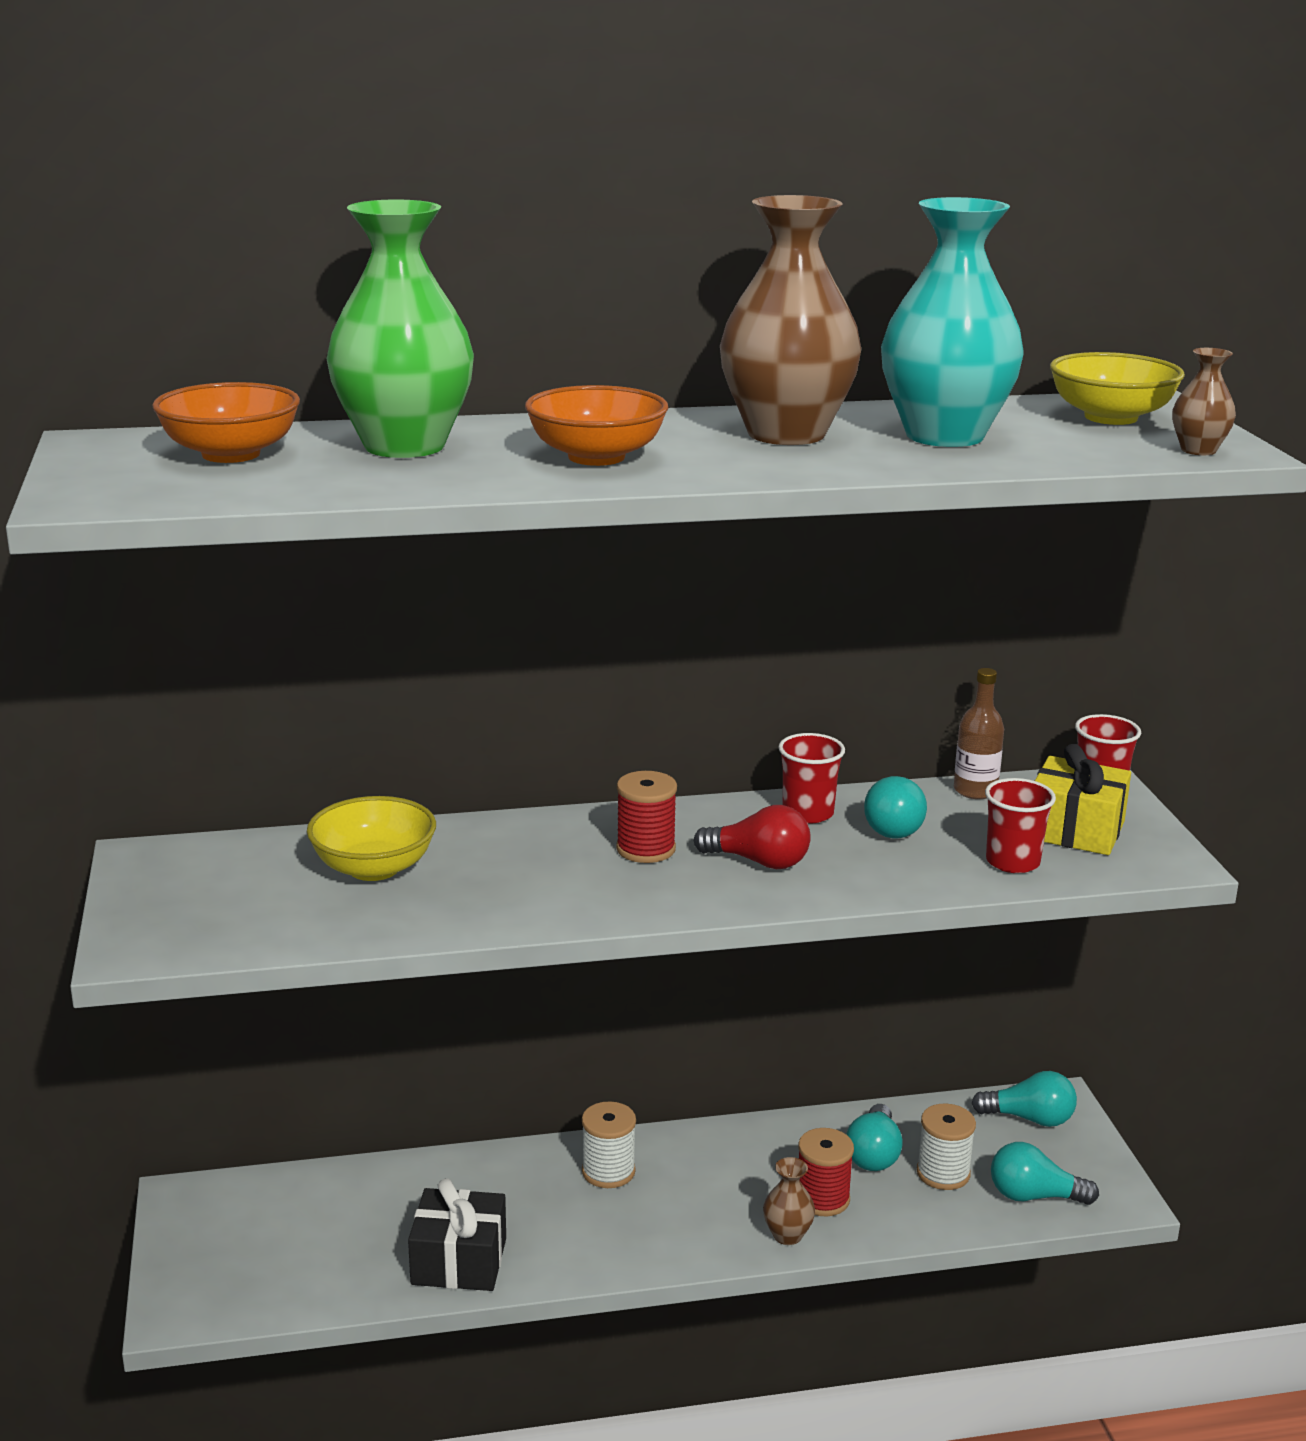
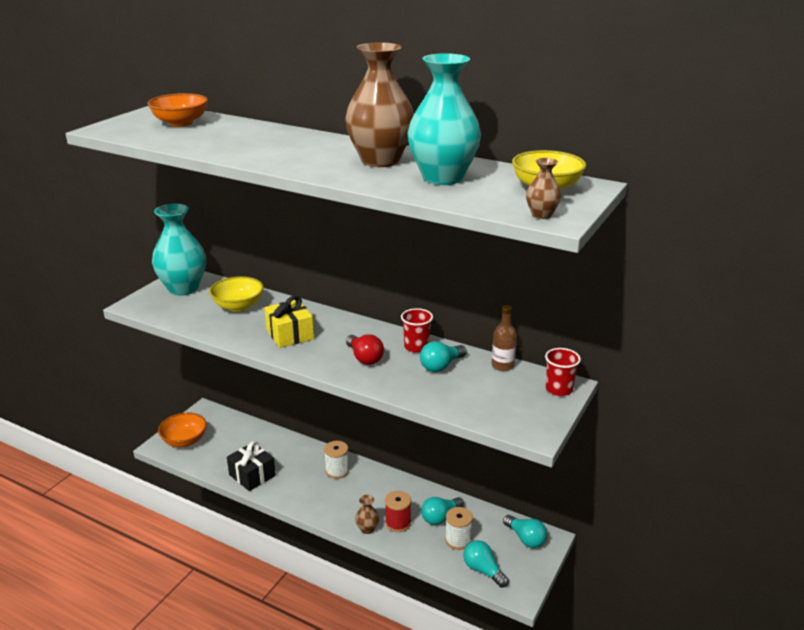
camera: 40 degrees right, 5 degrees up
green vase [327,200,474,458] -> none
orange bowl [525,385,668,466] -> orange bowl moved to [158,412,207,447]
red spool [616,771,677,863] -> none
red cup [985,778,1056,873] -> none
yellow gift [1035,744,1131,855] -> yellow gift moved to [264,296,314,348]
none -> turquoise vase [152,203,206,296]

